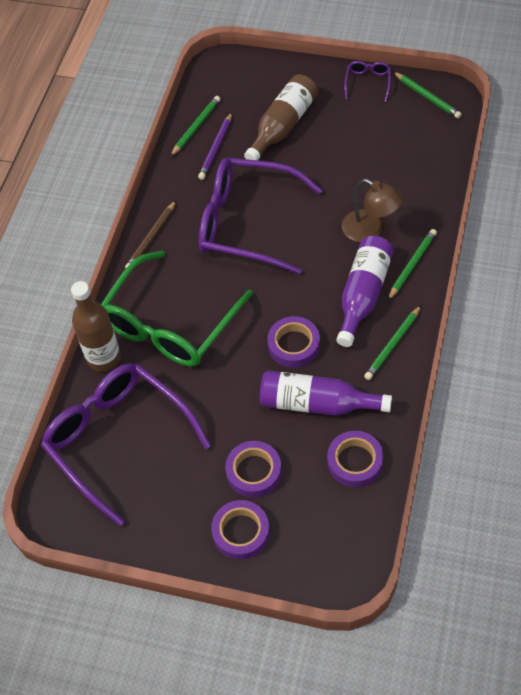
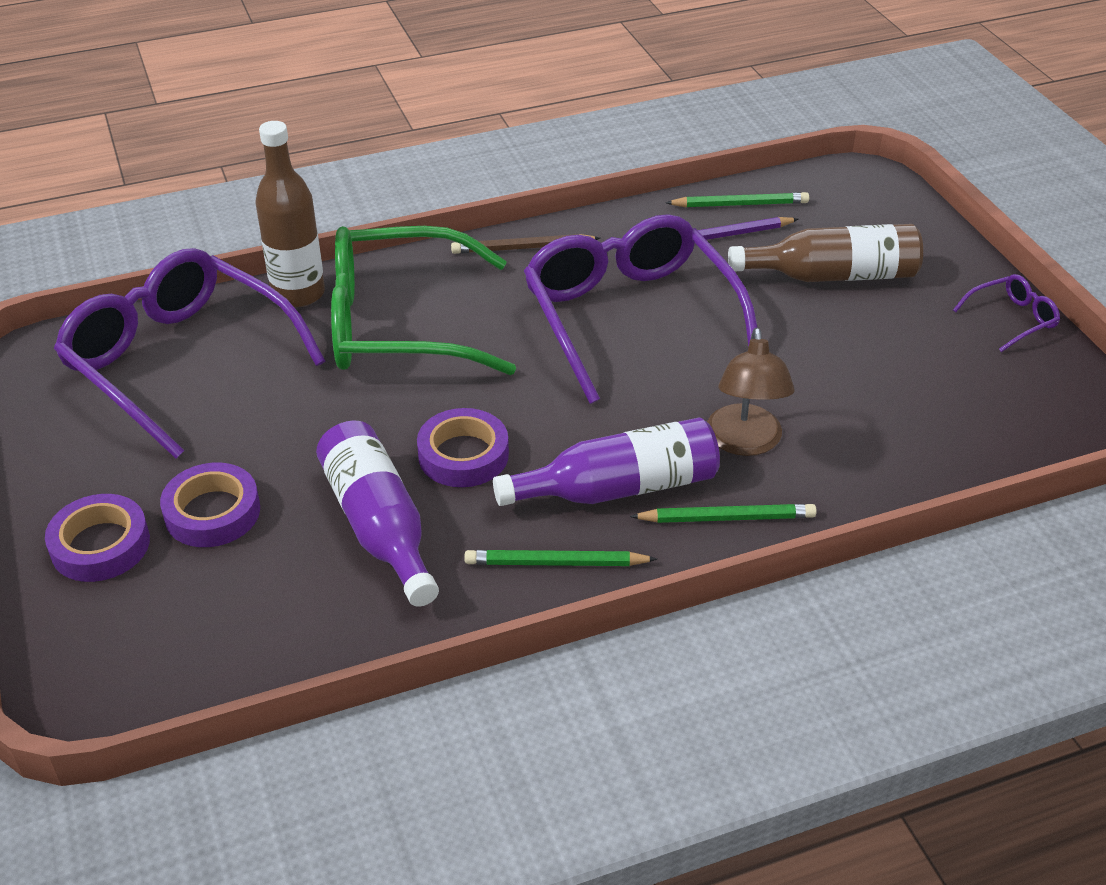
camera: 50 degrees right, 15 degrees down
purple glasses [41,363,211,526] -> purple glasses turned 60 degrees counterclockwise [54,248,326,459]
purple tape [327,431,384,487] -> none
green pencil [393,72,462,119] -> none

